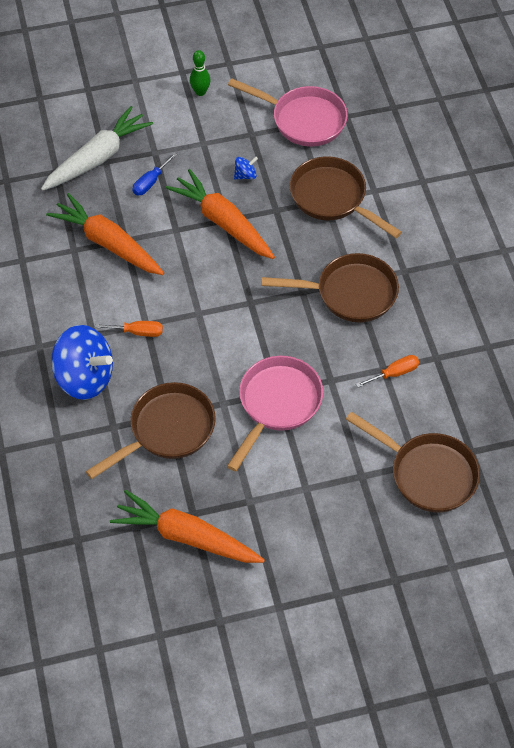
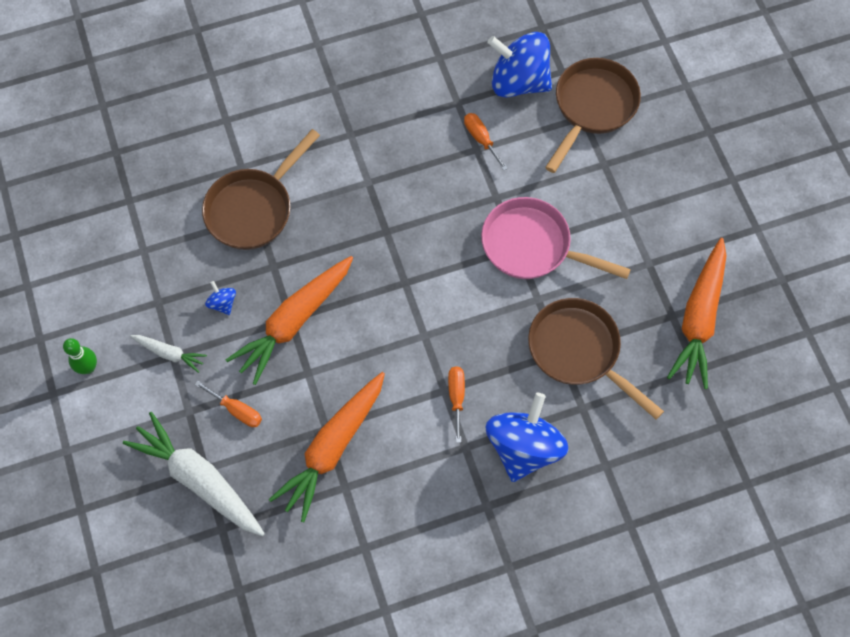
camera: 95 degrees left, 10 degrees up
blue screwdriver [132,153,177,195] -> orange screwdriver [194,380,262,427]
pink pan [228,78,348,147] -> none
brown pan [261,253,399,322] -> none
none -> white carrot [130,335,207,373]
none -> blue spinning top [487,32,552,98]

